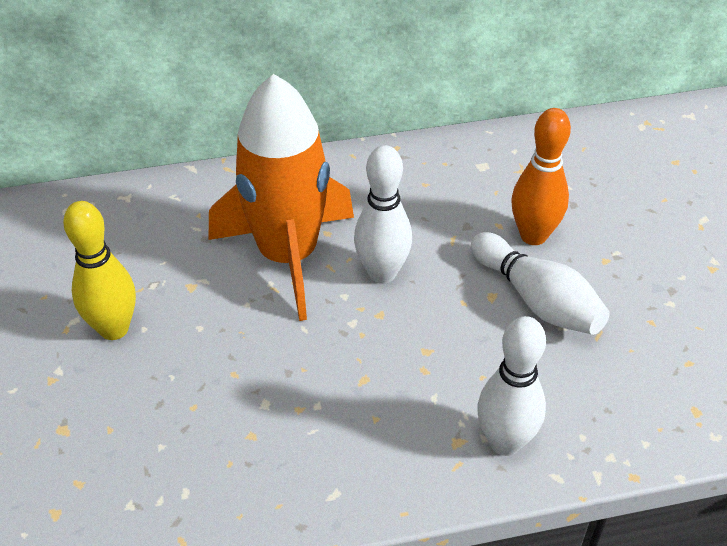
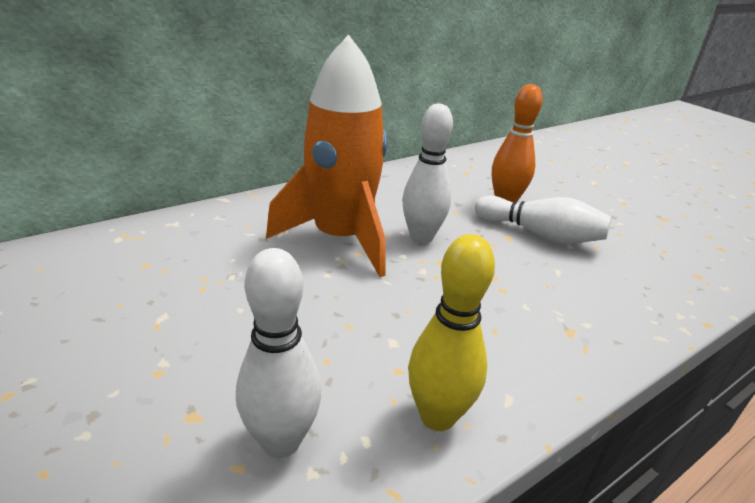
camera: 25 degrees left, 15 degrees down
yellow bowling pin [63,201,136,340] -> yellow bowling pin moved to [408,234,495,431]
white bowling pin [477,316,546,456] -> white bowling pin moved to [236,248,321,458]

